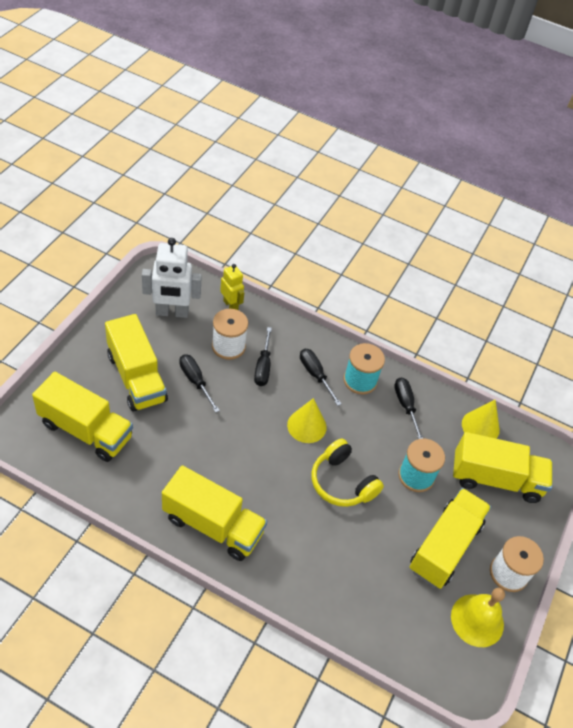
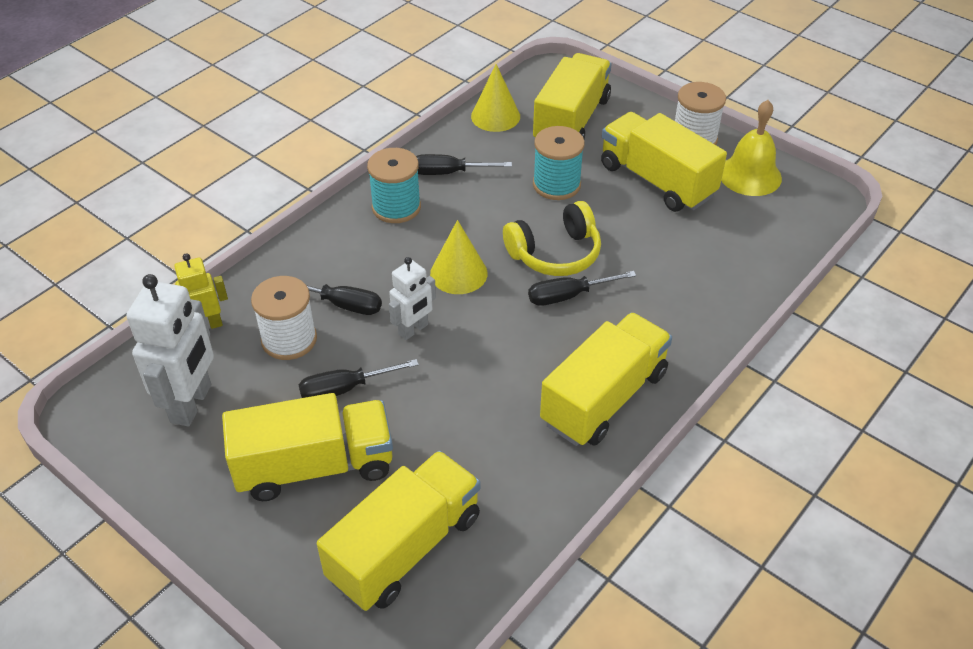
camera: 70 degrees left, 5 degrees down
black screwdriver [300,349,342,406] -> black screwdriver moved to [528,271,636,306]
none -> white robot [389,257,436,340]

